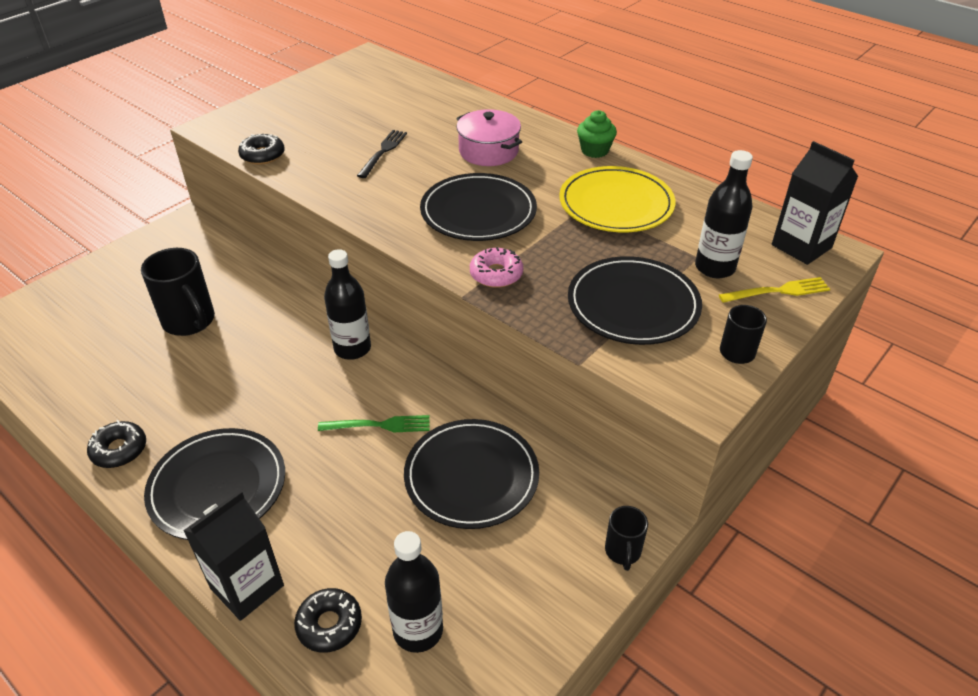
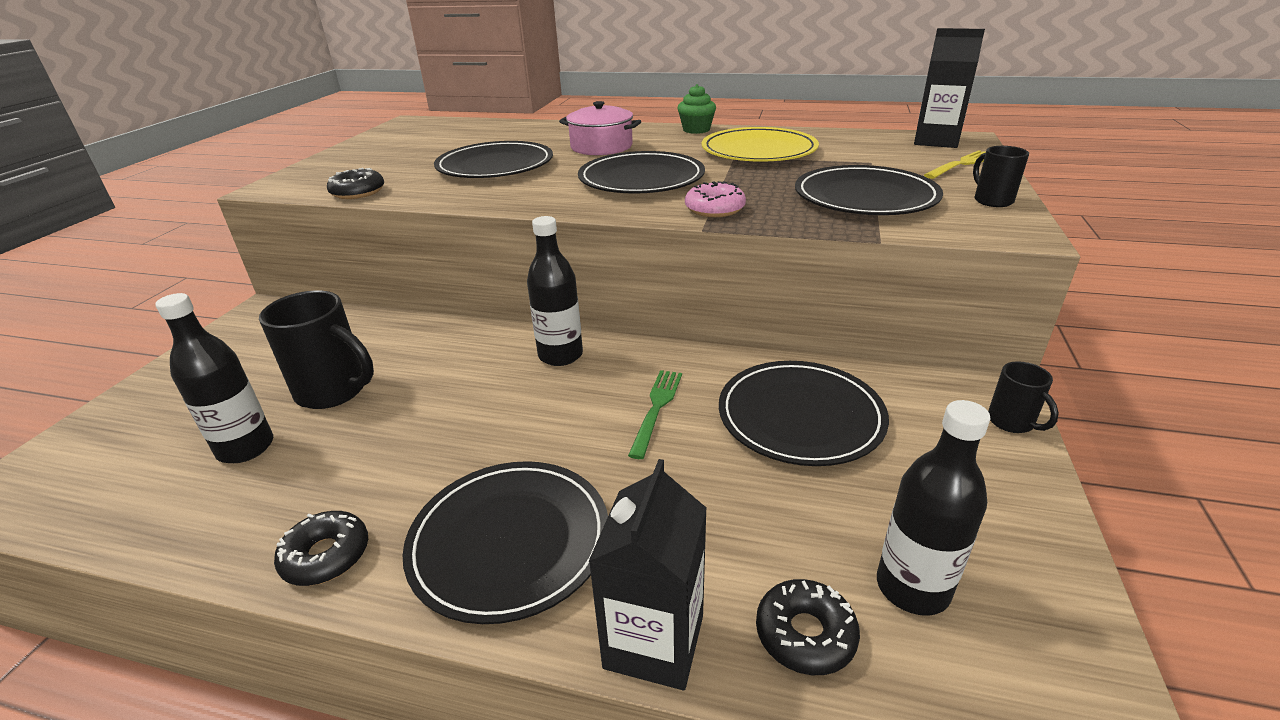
camera: 25 degrees left, 10 degrees down
green fork [318,415,430,432] -> green fork turned 45 degrees counterclockwise [628,370,682,459]
black fork [357,130,407,178] -> black plate [434,141,553,178]
black bottle [695,150,753,278] -> black bottle moved to [155,293,273,463]

